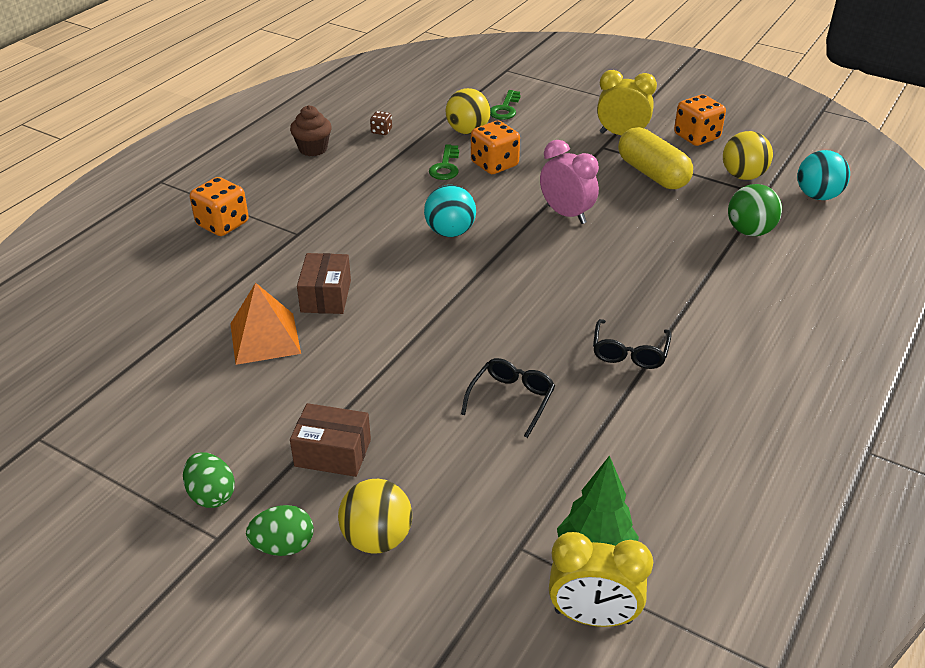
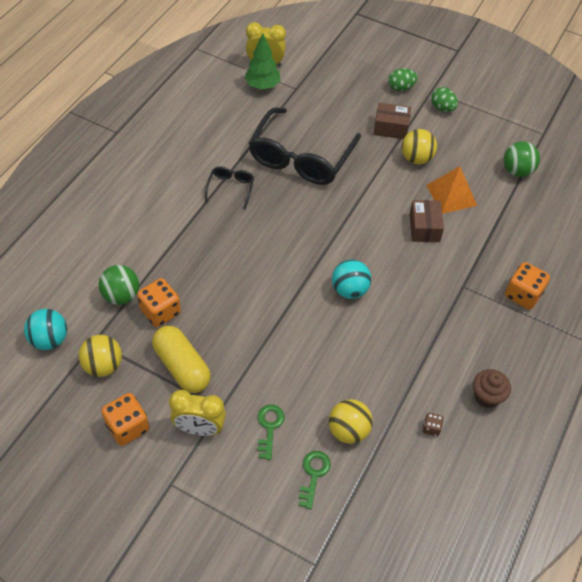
camera: 175 degrees right, 15 degrees up
yellow ball [338,479,412,554] -> yellow ball moved to [402,129,437,164]
green key [429,144,459,180] -> green key moved to [258,404,284,460]
black glasses [461,358,555,438] -> black glasses [249,108,361,185], size x2.22
orange dice [471,121,520,174] -> orange dice moved to [137,278,181,327]
pink clock [540,140,599,224] -> none
none -> green ball [504,141,540,177]

